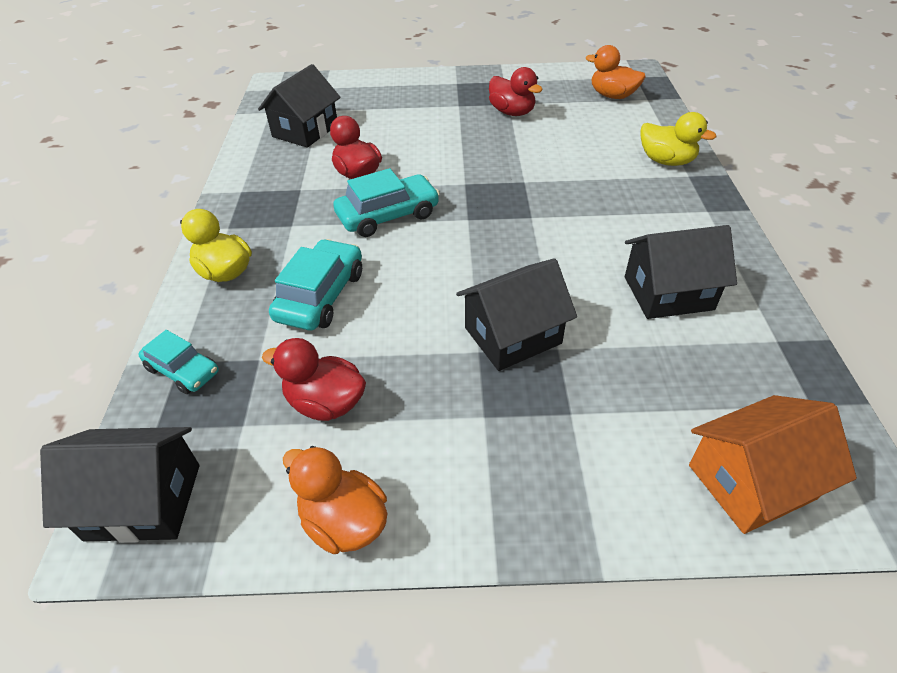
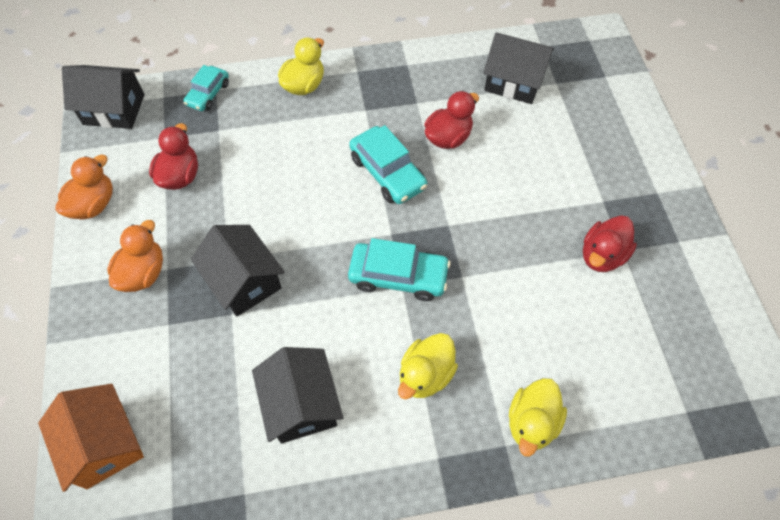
camera: 80 degrees right, 15 degrees up
black house [40,427,200,543] -> black house turned 75 degrees counterclockwise [62,65,144,129]
turquoise car [269,239,362,330] -> turquoise car moved to [348,238,451,301]
orange duck [586,45,646,99] -> orange duck moved to [107,220,163,292]
none -> yellow duck [398,333,458,399]

